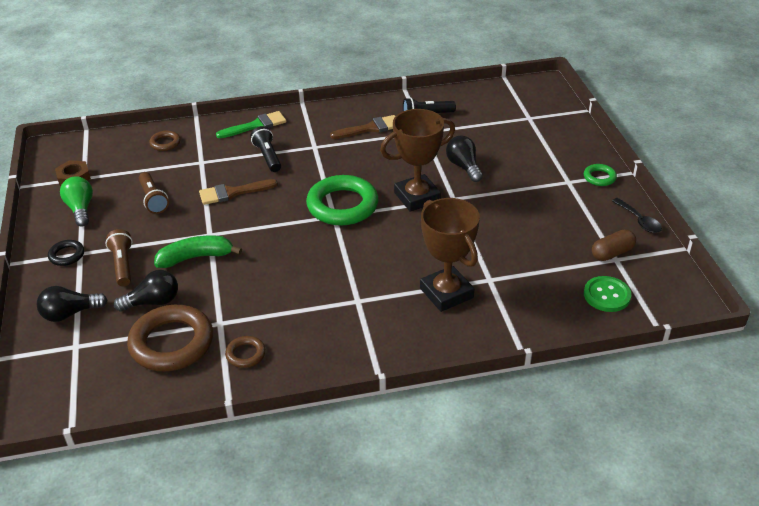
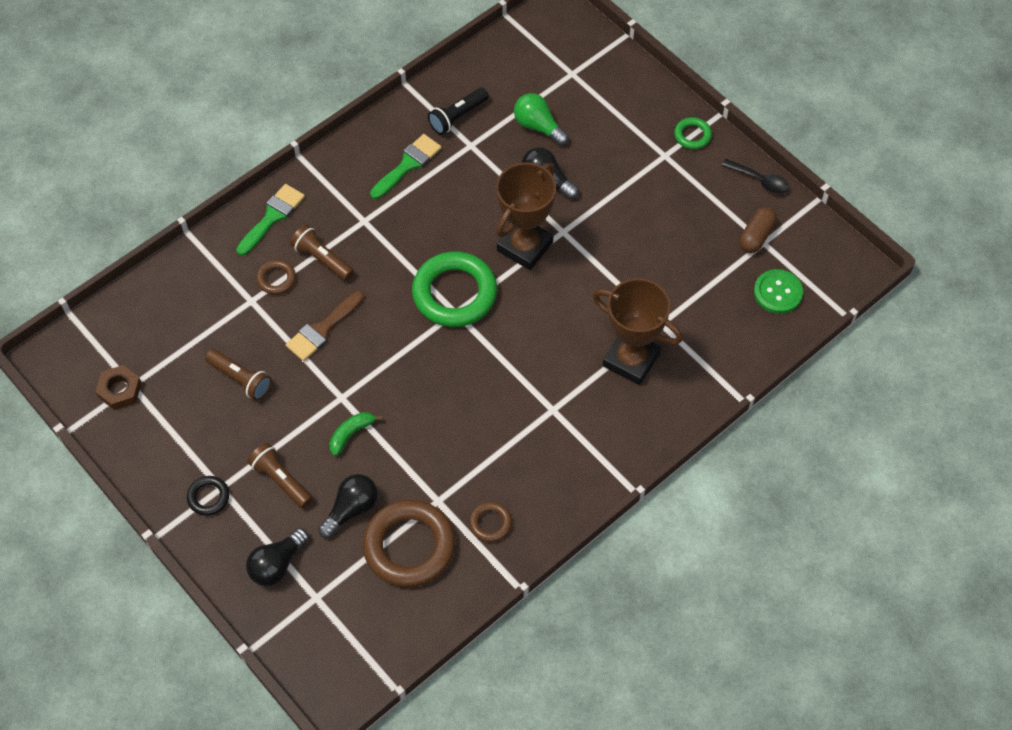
camera: 30 degrees left, 20 degrees up
green light bulb [60,176,93,227] -> green light bulb moved to [514,93,569,146]
brown ring [149,131,181,151] -> brown ring moved to [256,260,296,295]
green banana [154,236,242,268] -> green banana [329,412,383,456], size x0.64
black flashlight [250,126,281,172] -> brown flashlight [290,225,354,281]
brown brush [330,115,396,139] -> green brush [370,134,442,199]

